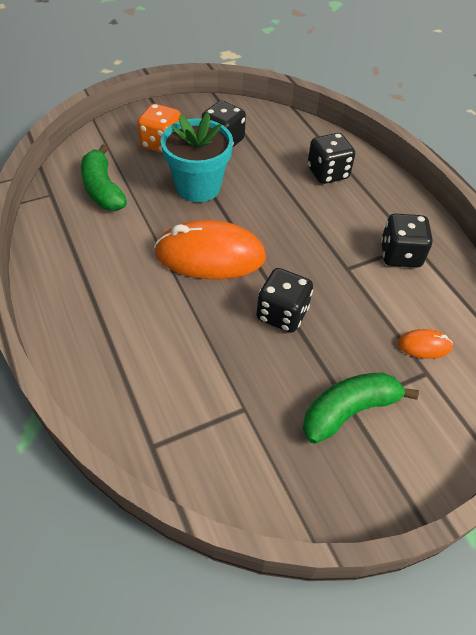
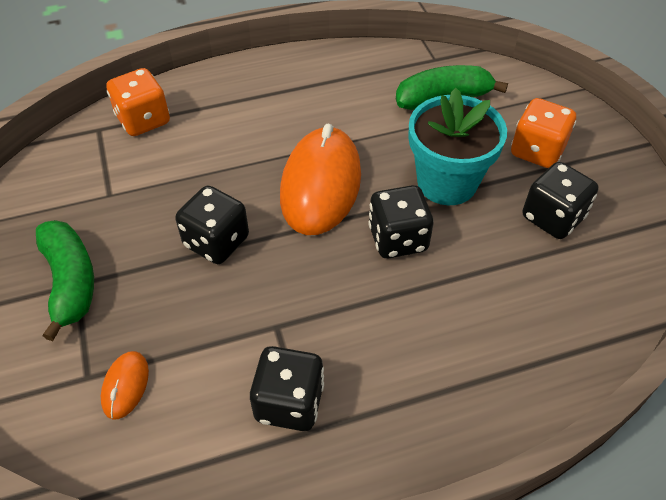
camera: 100 degrees right, 0 degrees up
black dice [308,133,355,184] -> black dice moved to [368,185,434,258]
none -> orange dice [106,68,170,136]

